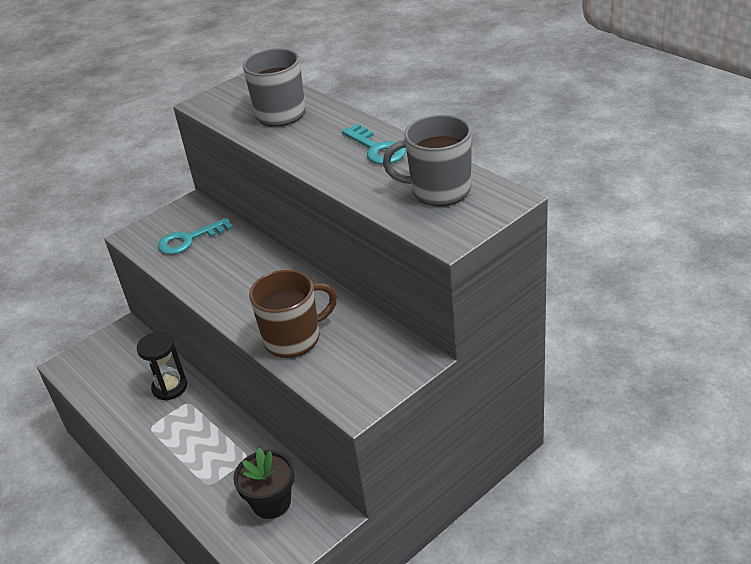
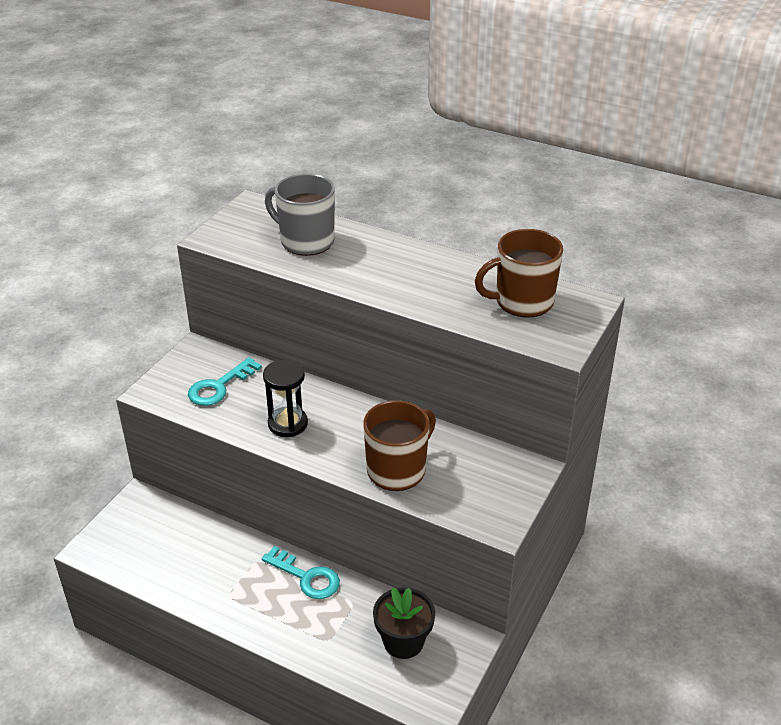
camera: 25 degrees left, 0 degrees up
black hourglass [137,332,187,400] -> black hourglass moved to [263,360,308,437]
turquoise key [342,124,406,164] -> turquoise key moved to [262,546,340,599]
grey mug [383,115,472,206] -> brown mug [475,229,563,318]

